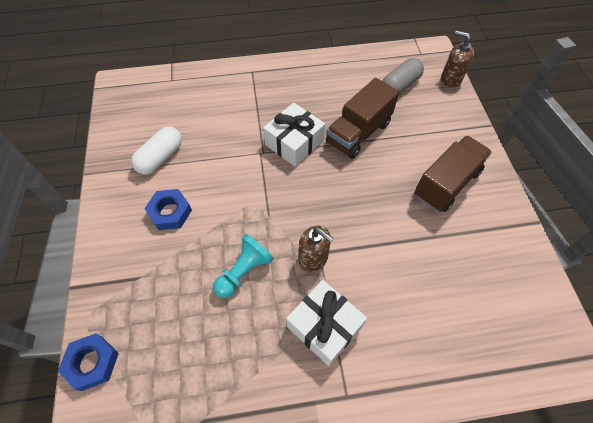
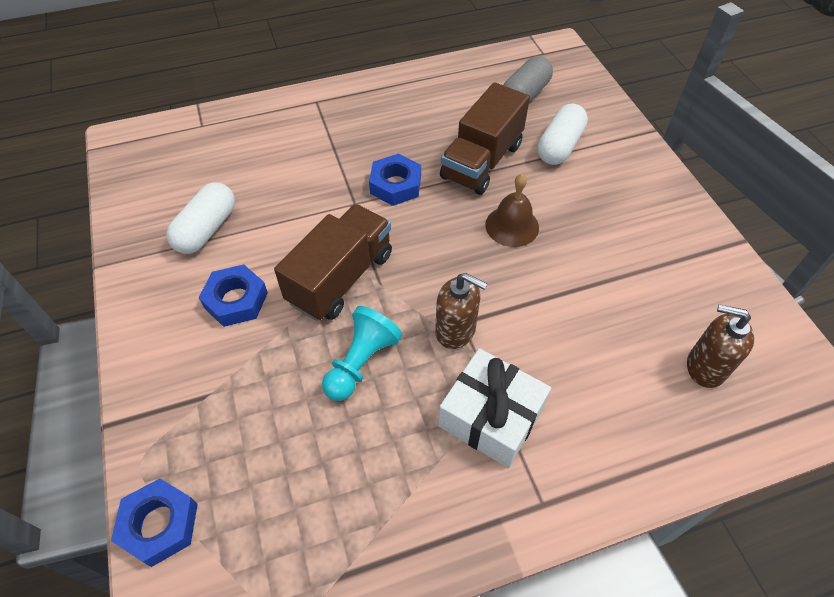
camera: 10 degrees left, 5 degrees down
white gift [263,103,325,167] -> blue nut [369,154,421,206]
brown truck [415,136,492,212] -> brown truck moved to [274,204,392,321]
brown soap dispenser [441,31,474,88] -> brown soap dispenser moved to [687,304,754,388]
none -> brown bell [485,174,539,247]
none -> white capsule [537,104,588,165]

